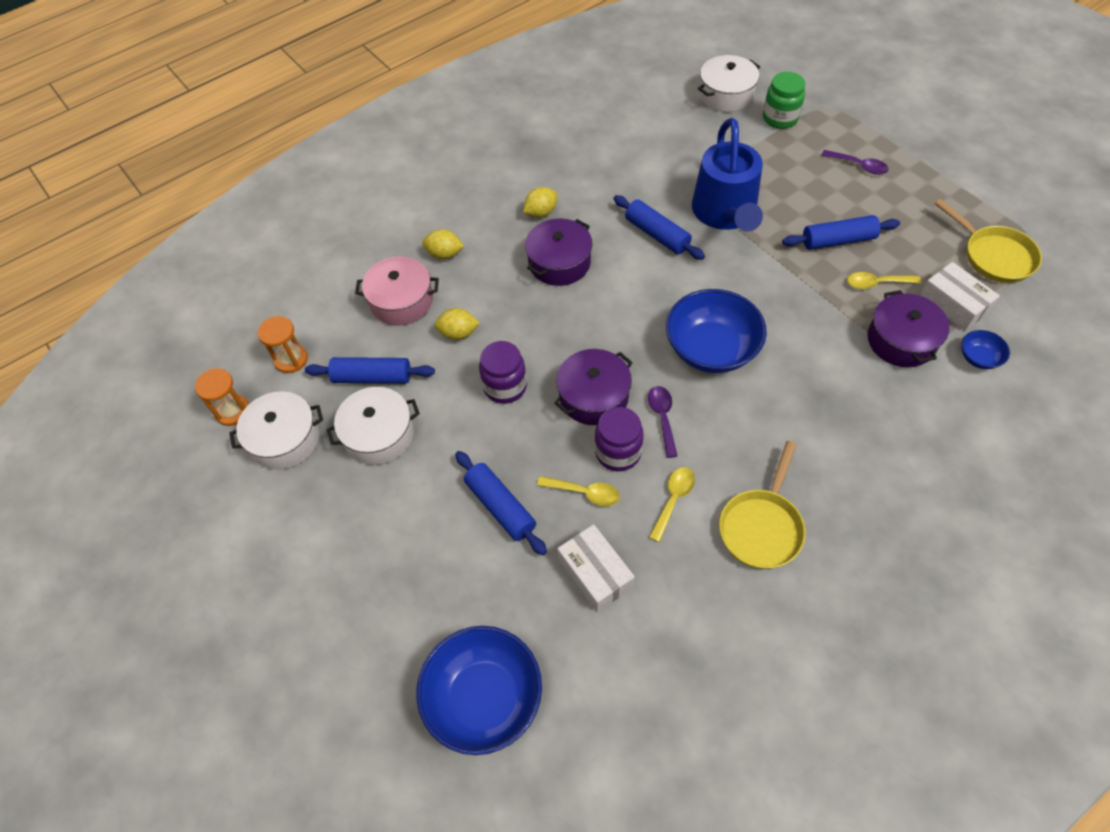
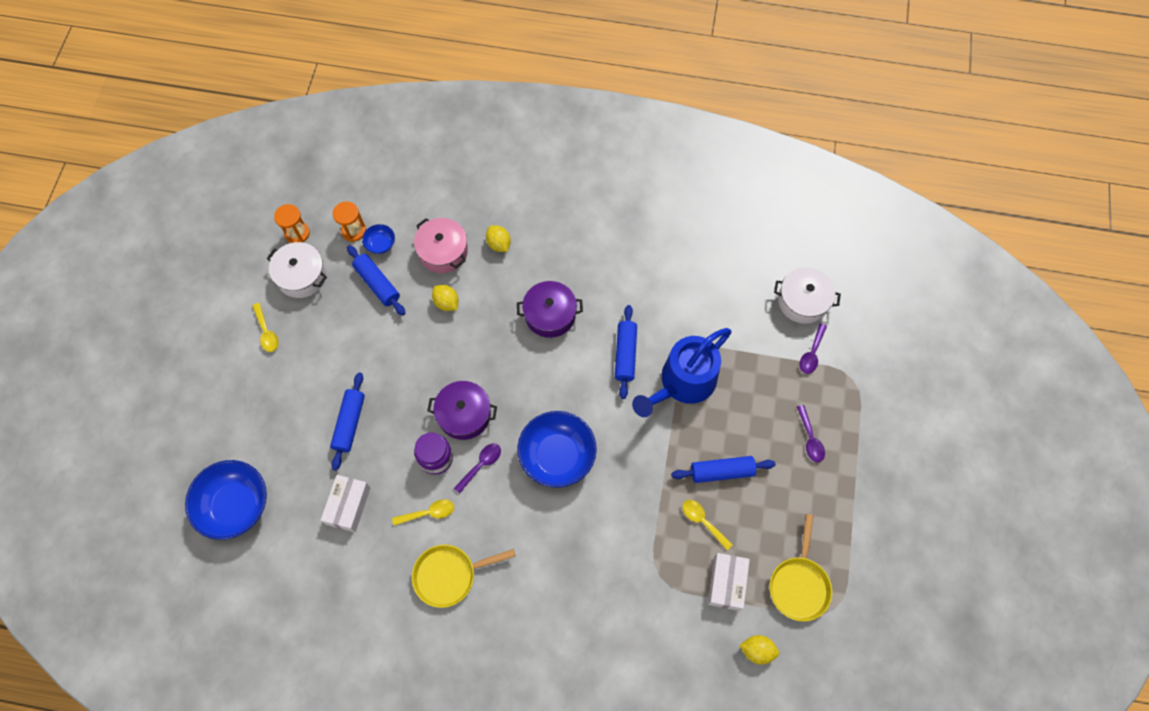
camera: 45 degrees right, 10 degrees up
white pot [327,387,420,465] -> none
purple jar [479,341,527,404] -> none
yellow lemon [523,187,557,218] -> yellow lemon moved to [739,635,779,664]
yellow spoon [537,476,620,506] -> yellow spoon moved to [252,303,279,352]
green jar [763,72,805,129] -> purple spoon [800,323,827,374]
blue rolling pin [782,215,900,250] -> blue rolling pin turned 45 degrees counterclockwise [671,456,776,483]
purple pot [867,290,949,367] -> none
blue bowl [962,330,1010,369] -> blue bowl moved to [362,224,395,254]

